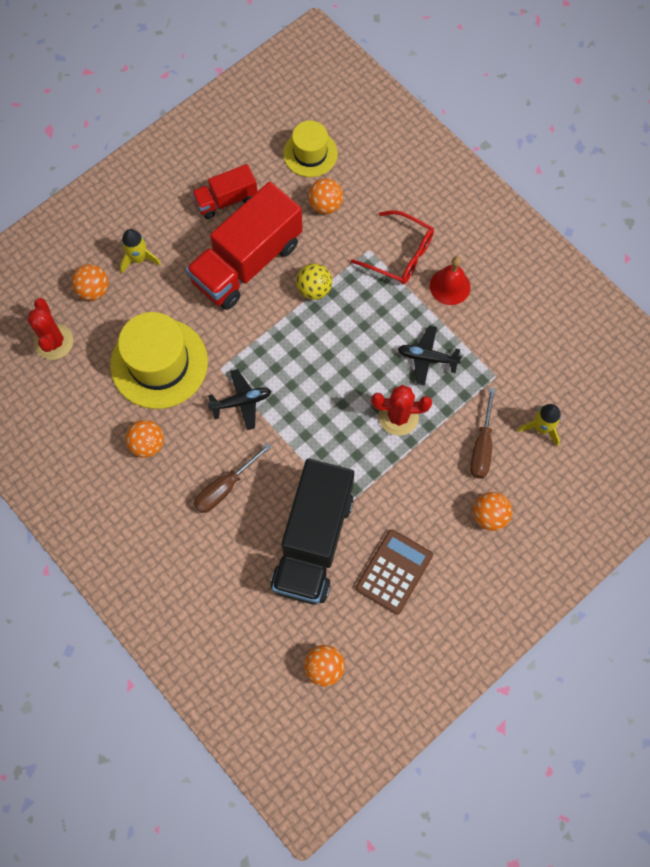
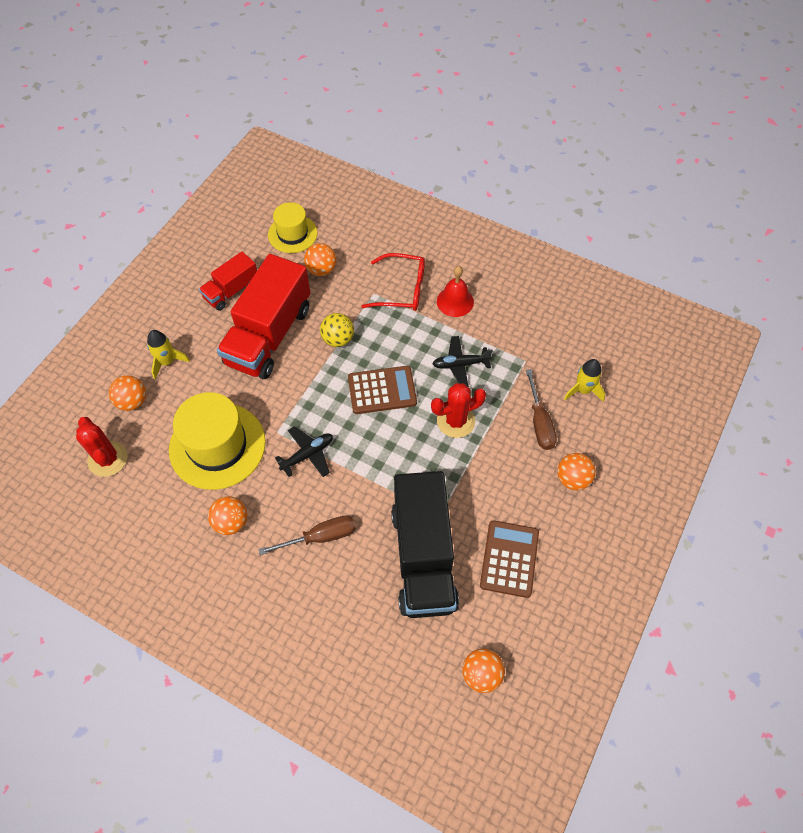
camera: 20 degrees left, 10 degrees down
brown screwdriver [194,443,272,513] -> brown screwdriver turned 135 degrees counterclockwise [258,515,356,555]
none -> brown calculator [348,366,417,414]

